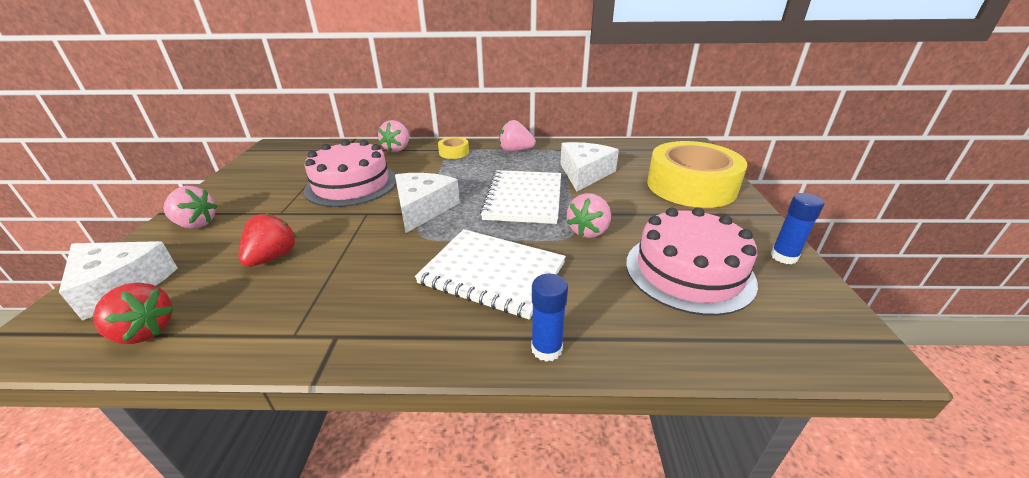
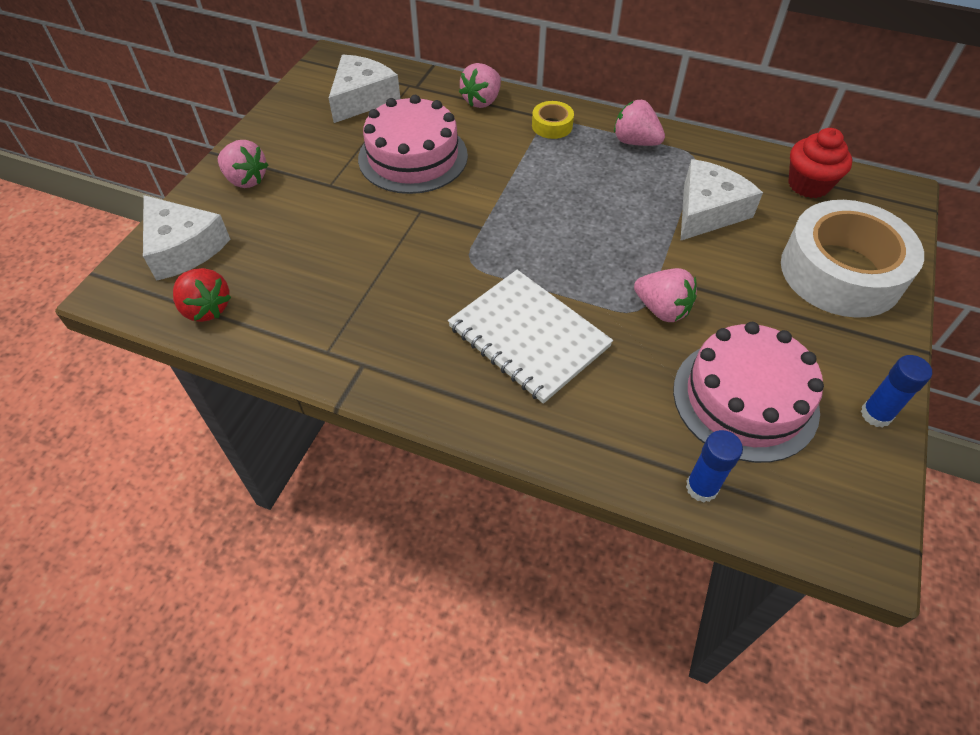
camera: 20 degrees right, 20 degrees up
red strawberry [238,213,297,267] -> none
white cheese [395,173,460,233] -> white cheese moved to [329,55,400,123]
white notebook [480,170,561,224] -> none
blue glue stick [531,274,568,362] -> blue glue stick moved to [686,430,743,503]
pink strawberry [567,193,611,238] -> pink strawberry turned 105 degrees counterclockwise [634,268,697,322]
yellow tape [647,141,748,208] -> white tape [781,200,924,318]
none -> red cupcake [788,128,852,198]

